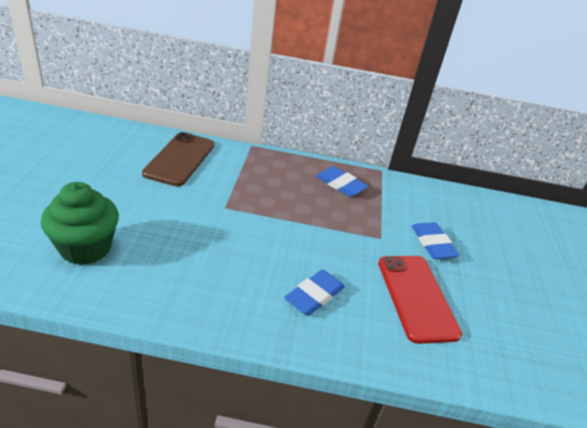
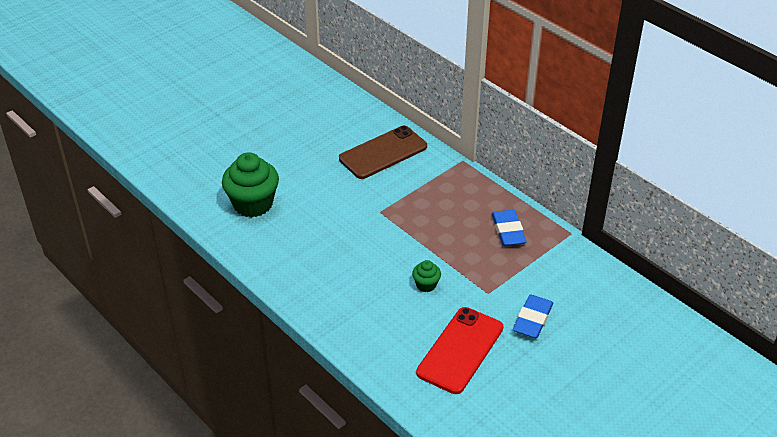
camera: 45 degrees right, 5 degrees up
blue eraser [284,270,345,316] -> none
none -> green cupcake [412,260,441,292]

